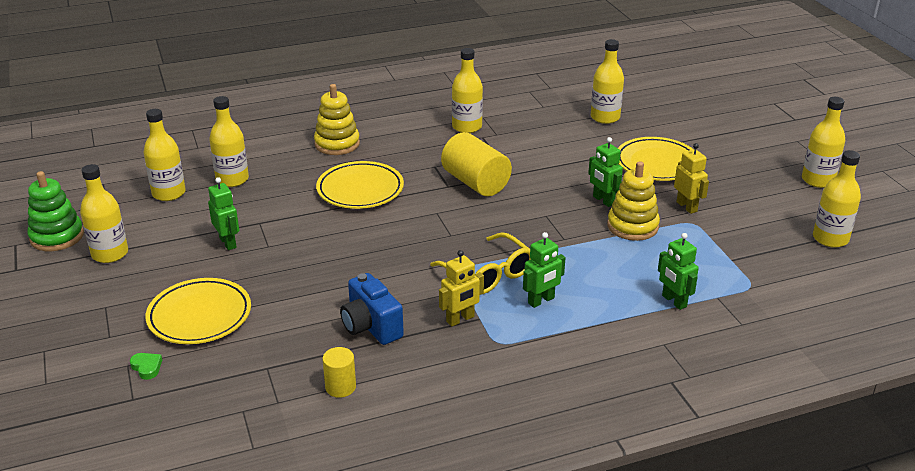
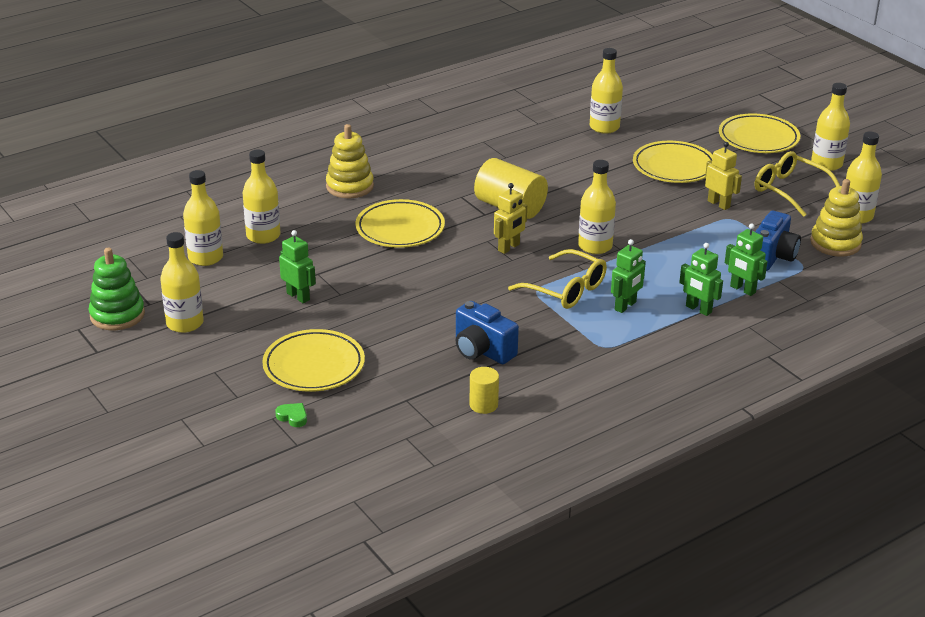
camera: 15 degrees left, 0 degrees up
yellow robot [439,250,484,327] -> yellow robot moved to [494,183,527,254]
yellow bottle [452,48,483,133] -> yellow bottle moved to [578,160,616,254]
green robot [588,137,623,207] -> green robot moved to [679,243,723,316]
yellow stacking toy [607,161,660,241] -> yellow stacking toy moved to [810,179,863,257]
none -> yellow plate [719,113,800,153]
none -> yellow glasses [755,151,840,217]
none -> blue camera [755,211,801,271]

